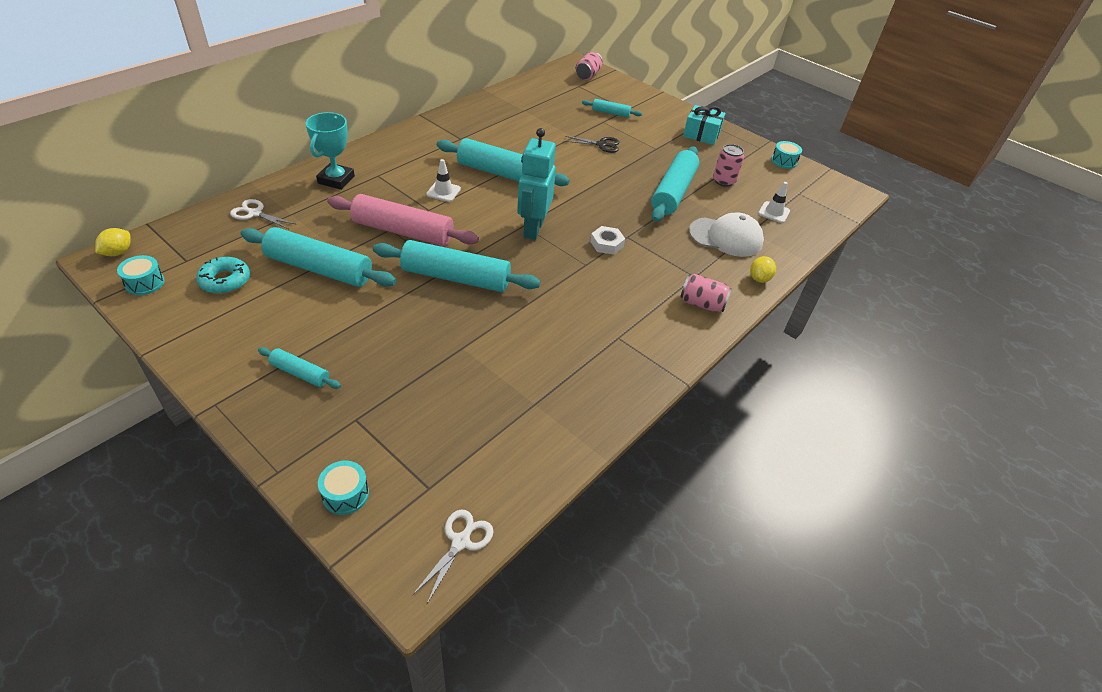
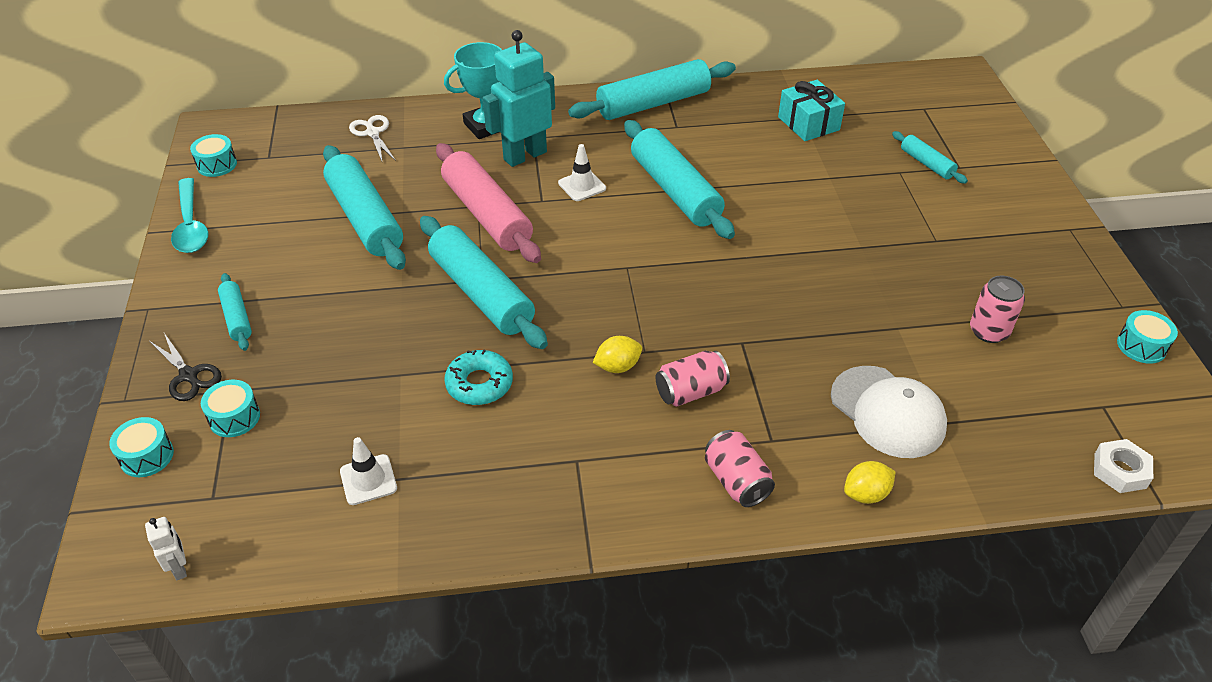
camera: 45 degrees right, 0 degrees up
yellow lemon [95,228,131,256] -> yellow lemon moved to [593,336,642,373]
turquoise donut [196,257,250,294] -> turquoise donut moved to [444,350,513,405]
white scissors [413,509,494,604] -> white robot [145,517,187,580]
turquoise robot [517,128,556,240] -> turquoise robot moved to [483,30,555,167]
black scissors [564,136,619,153] -> black scissors moved to [149,333,222,401]
pink can [576,52,603,80] -> pink can moved to [656,351,730,407]
white nut [590,226,625,255] -> white nut moved to [1094,439,1153,493]
turquoise rolling pin [651,146,700,222] -> turquoise rolling pin moved to [568,59,736,120]
turquoise gift [683,105,725,145] -> turquoise gift moved to [778,80,845,141]
white traffic cone [758,182,790,223] -> white traffic cone moved to [340,437,397,505]
none -> turquoise spoon [171,178,208,253]
none -> turquoise drum [201,380,260,437]

